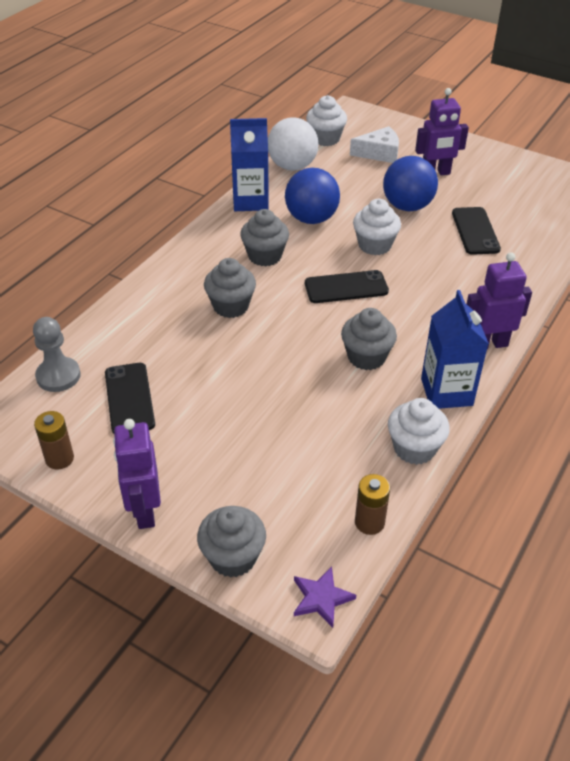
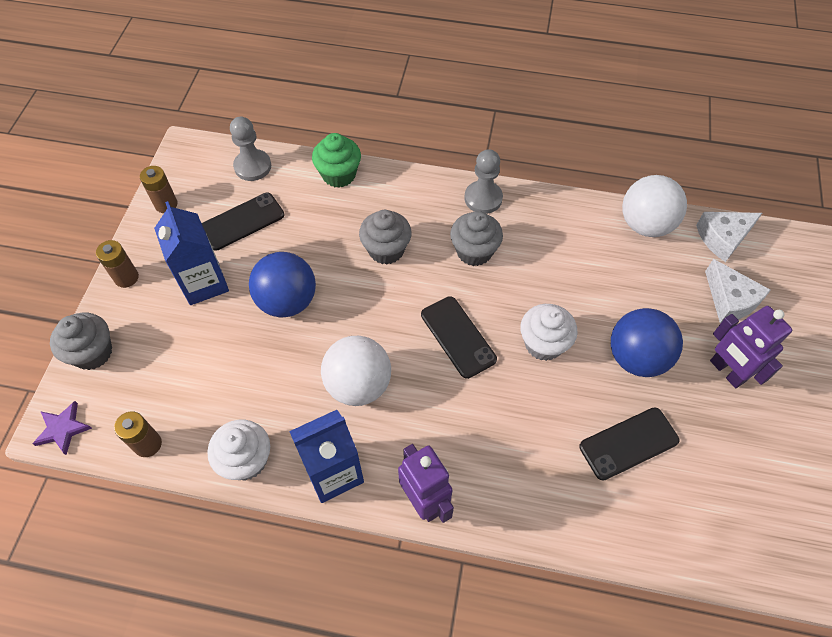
camera: 70 degrees right, 15 degrees up
purple robot [113,419,161,529] -> brown battery [96,240,139,288]
blue carton [230,118,269,211] -> blue carton moved to [154,201,229,305]
blue ball [285,168,340,224] -> blue ball moved to [249,252,316,318]
white cupcake [306,95,347,146] -> white cheese [696,212,762,262]
grey cupcake [341,308,397,370] -> white ball [321,336,391,406]
none -> green cupcake [312,133,361,188]
none -> grey pawn [464,149,503,214]

